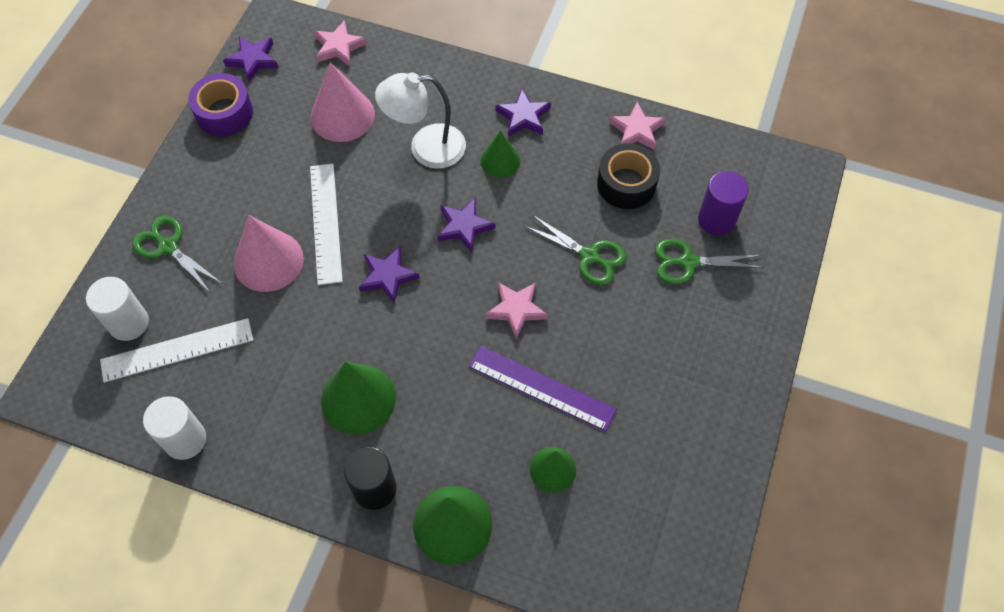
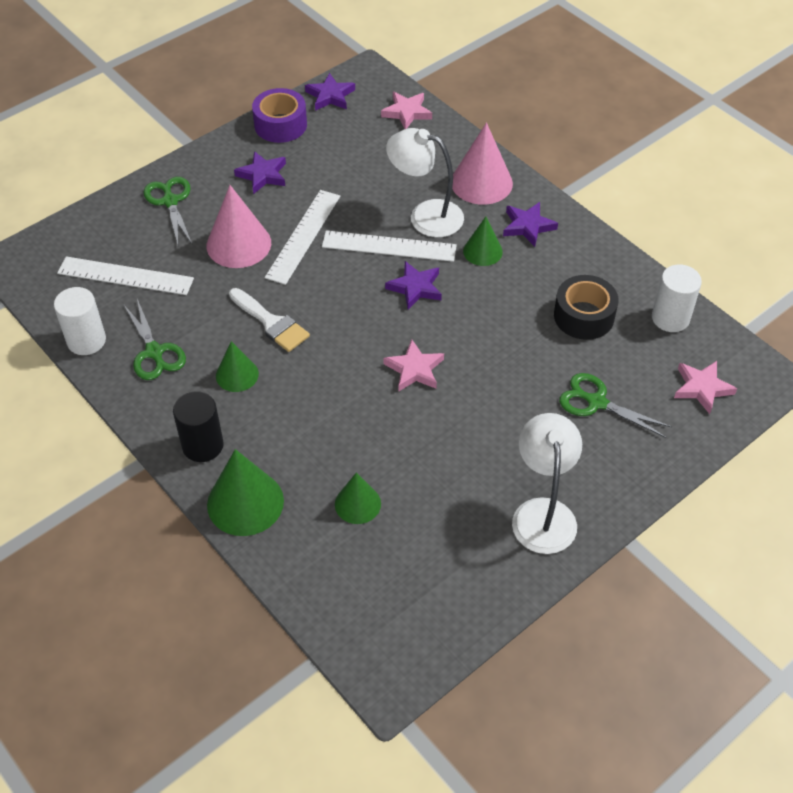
camera: 30 degrees right, 10 degrees down
white cylinder [86,277,149,341] -> white cylinder moved to [652,264,702,332]
pink cone [311,62,375,142] -> pink cone moved to [452,123,513,205]
green cone [321,362,396,435] -> green cone [216,341,259,392], size x0.61
purple star [359,247,420,304] -> purple star moved to [234,151,286,194]
purple ruler [469,346,617,431] -> none
green scissors [524,215,627,285] -> green scissors moved to [123,299,186,380]
pink star [609,102,666,150] -> pink star moved to [674,361,737,414]
purple cylinder [698,171,749,235] -> none
none -> white brush [229,288,310,352]
none -> white ruler [322,230,457,262]
none -> white lamp [512,413,582,554]

